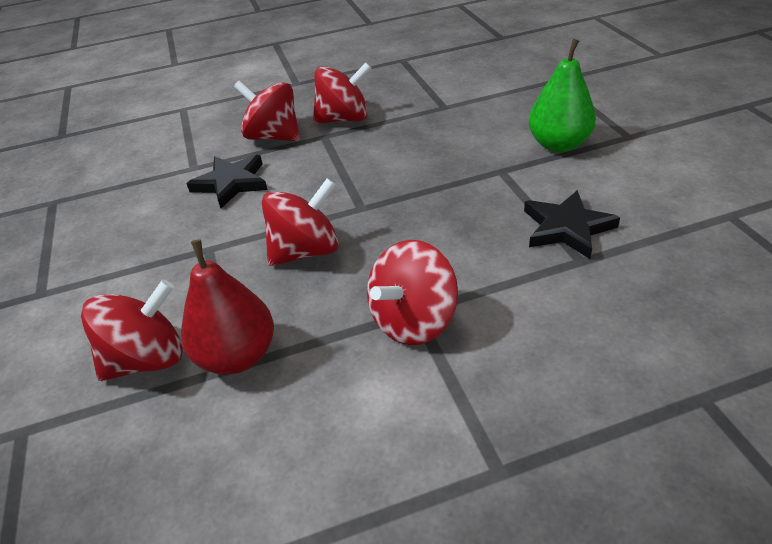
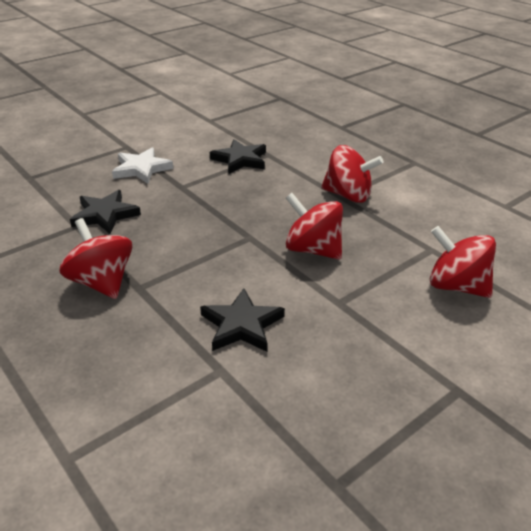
camera: 115 degrees left, 5 degrees down
red pear [181,239,274,375] -> none
red spinning top [234,80,300,141] -> none
green pear [529,39,596,152] -> white star [112,147,173,184]
none -> black star [70,190,141,234]

